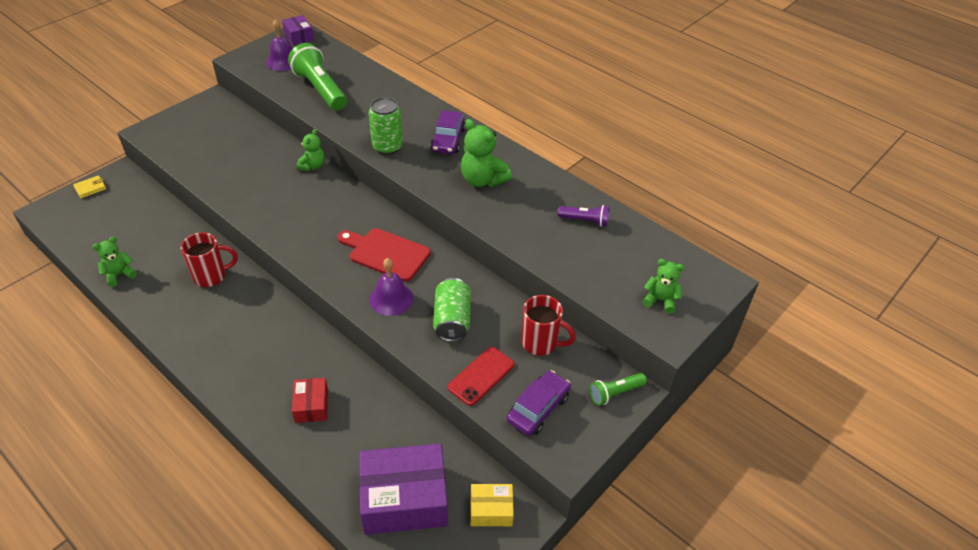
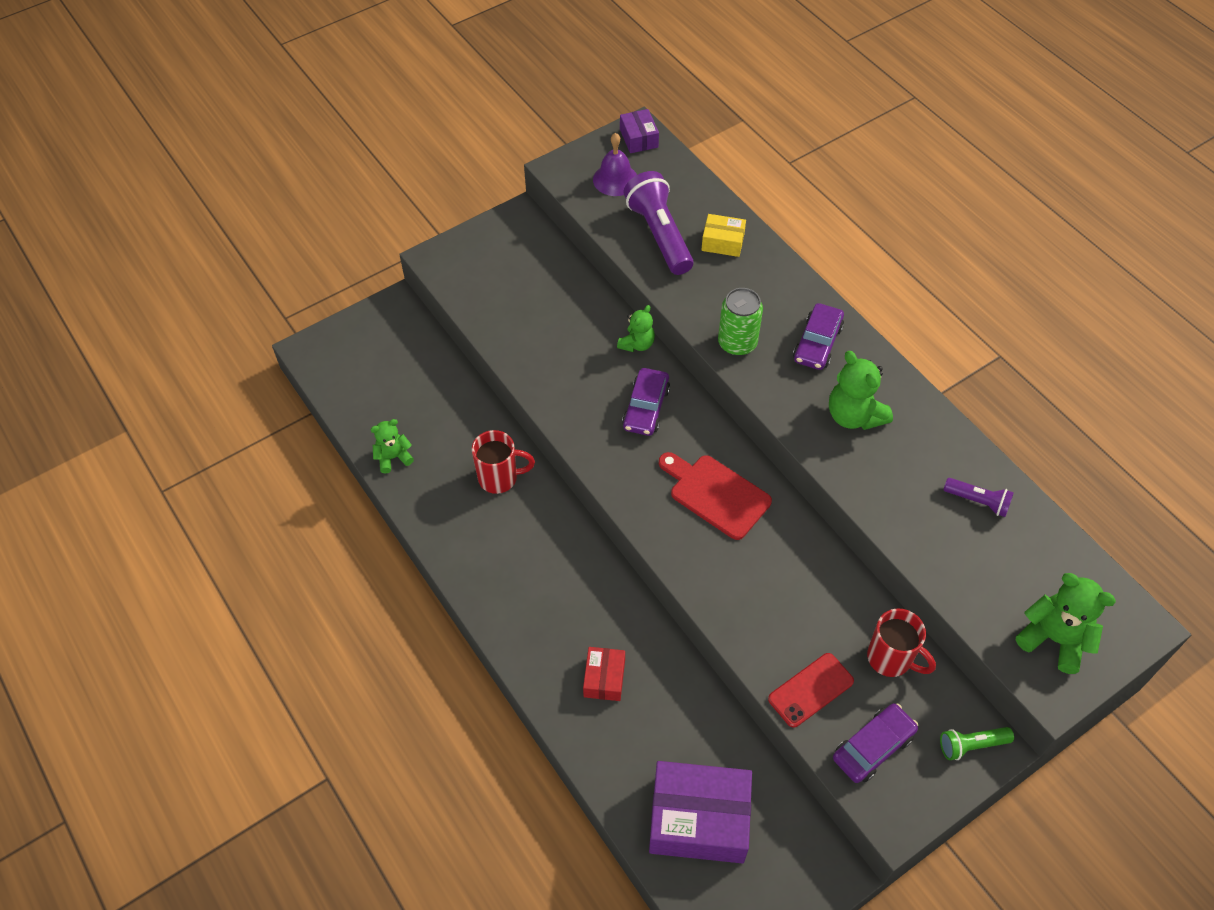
camera: 15 degrees right, 10 degrees up
yellow wallet [73,175,106,198] -> none
green flashlight [288,43,347,111] -> purple flashlight [623,171,693,275]
purple bell [370,258,413,316] -> none
green can [433,278,471,342] -> none
yellow box [470,484,514,526] -> yellow box moved to [701,214,746,257]
green teddy bear [643,259,684,314] -> green teddy bear [1016,573,1116,674], size x1.59
none -> purple car [622,368,670,436]

